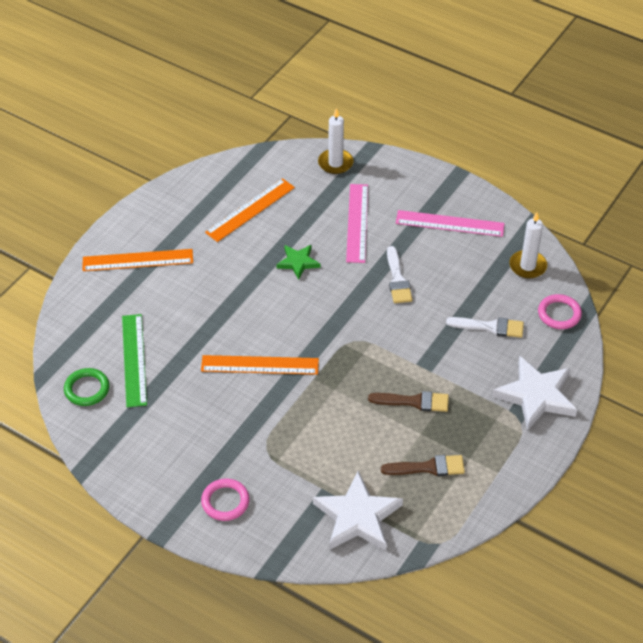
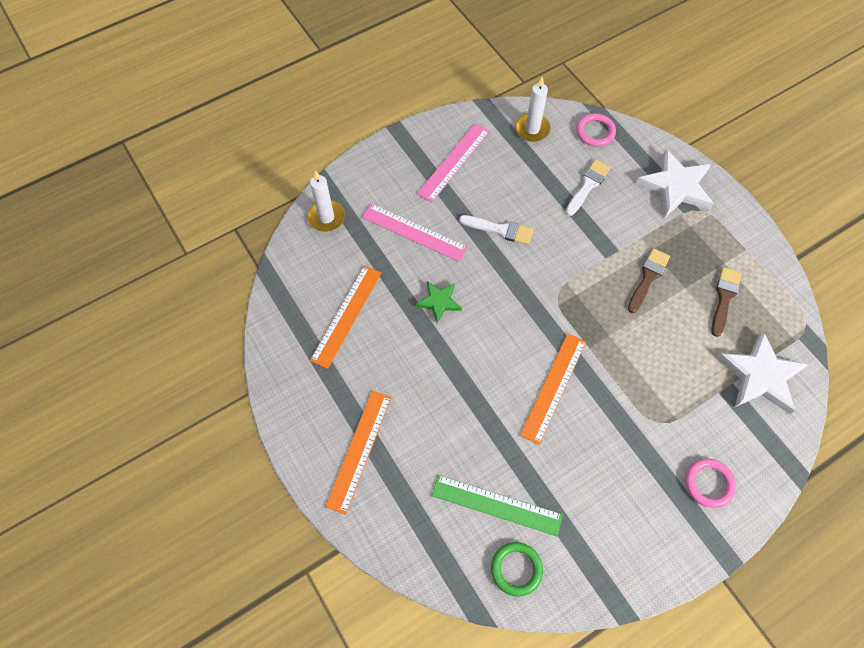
camera: 65 degrees left, 15 degrees up
orange ruler [205,178,295,242] -> orange ruler turned 45 degrees clockwise [310,265,381,369]

